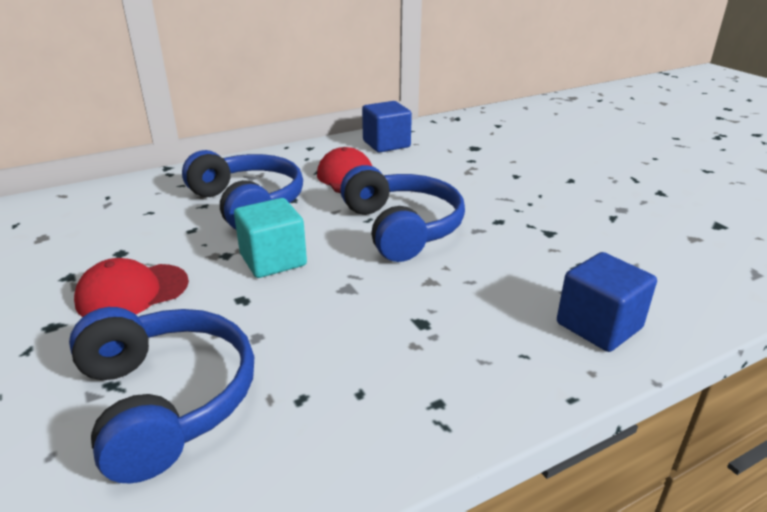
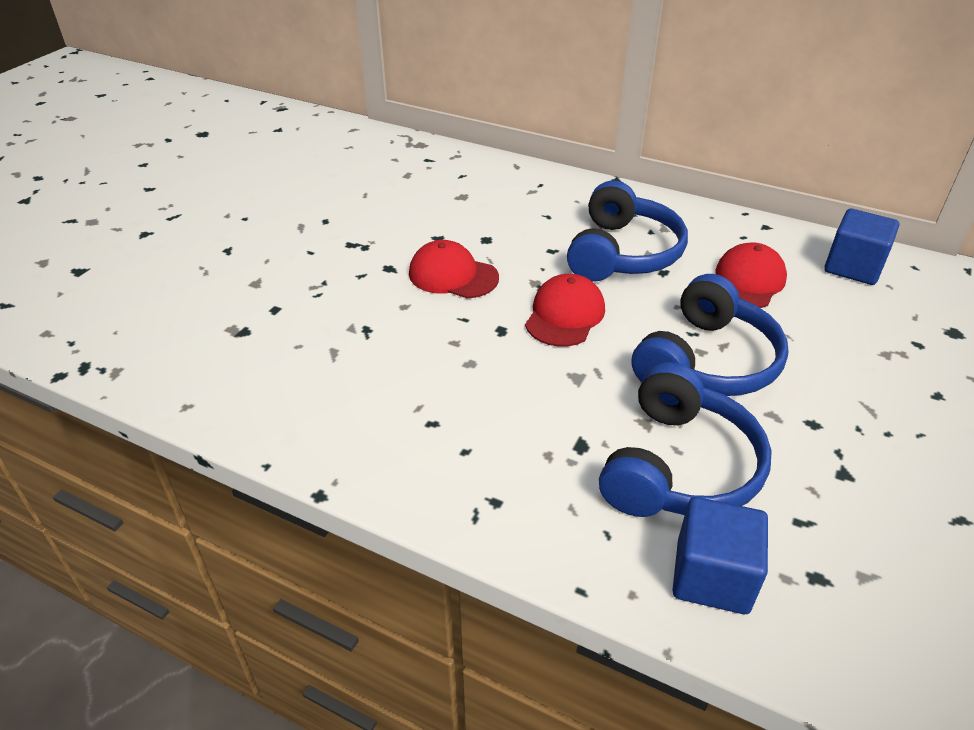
camera: 55 degrees right, 10 degrees up
blue headphones [69,307,254,483] -> blue headphones moved to [599,362,772,517]
turquoise cube [234,198,307,278] -> red cap [525,274,605,347]

